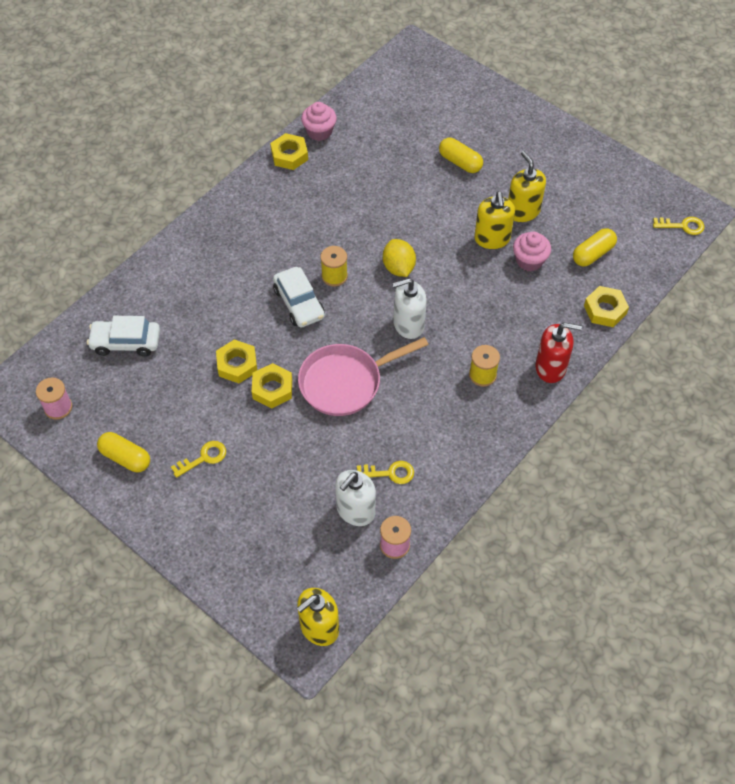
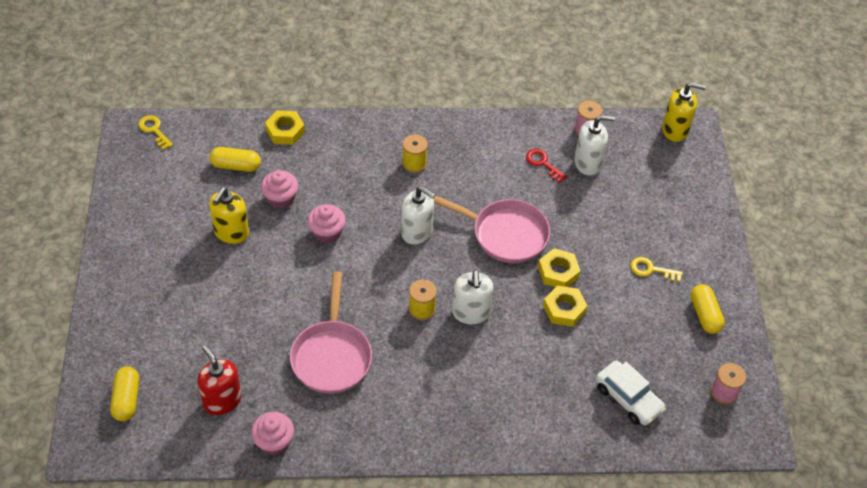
camera: 135 degrees left, 5 degrees down
yellow nut [270,133,308,170] -> none
white car [273,267,325,327] -> white soap dispenser [452,269,493,324]
yellow key [357,461,414,484] -> red key [526,149,567,183]
yellow lemon [383,239,416,277] -> none
yellow capsule [439,138,483,173] -> yellow capsule moved to [110,367,139,421]
yellow soap dispenser [474,191,515,249] -> none
red soap dispenser [535,322,582,383] -> red soap dispenser moved to [197,345,242,415]
none -> pink pan [290,271,372,394]
none -> pink cupcake [308,204,346,243]

